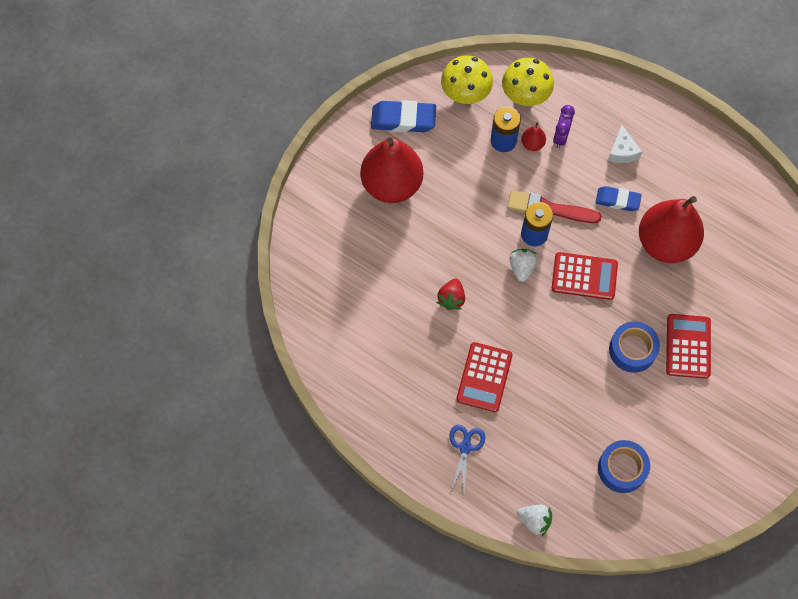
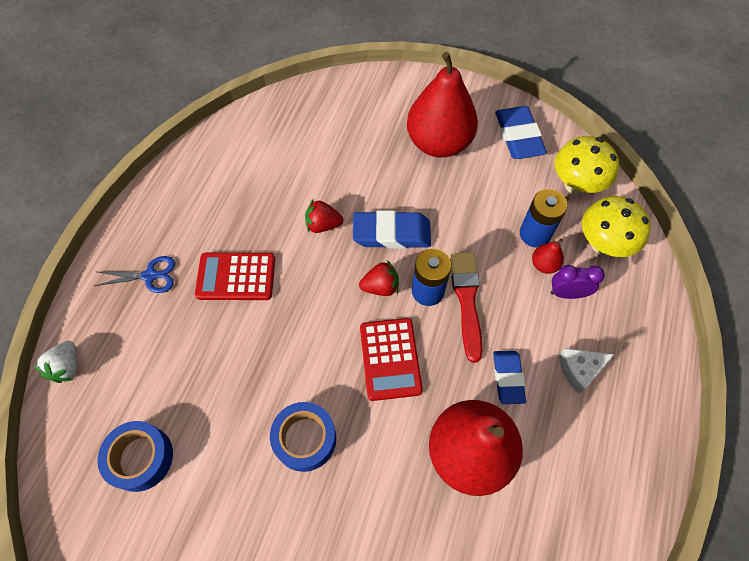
camera: 75 degrees right, 5 degrees down
white strawberry [509,249,537,282] -> red strawberry [359,260,399,296]
red calculator [666,314,711,379] -> none
none -> blue eraser [353,210,431,249]

